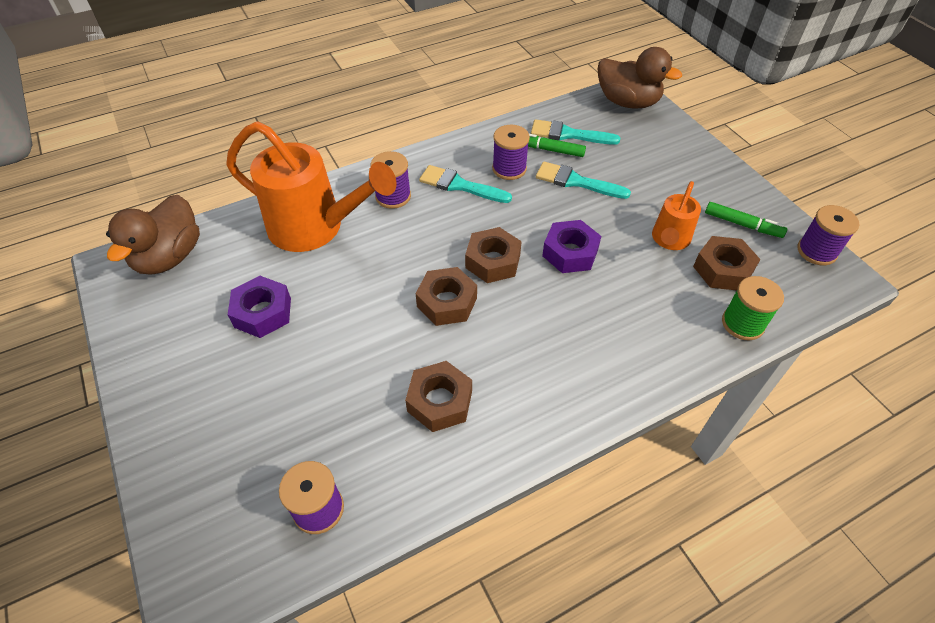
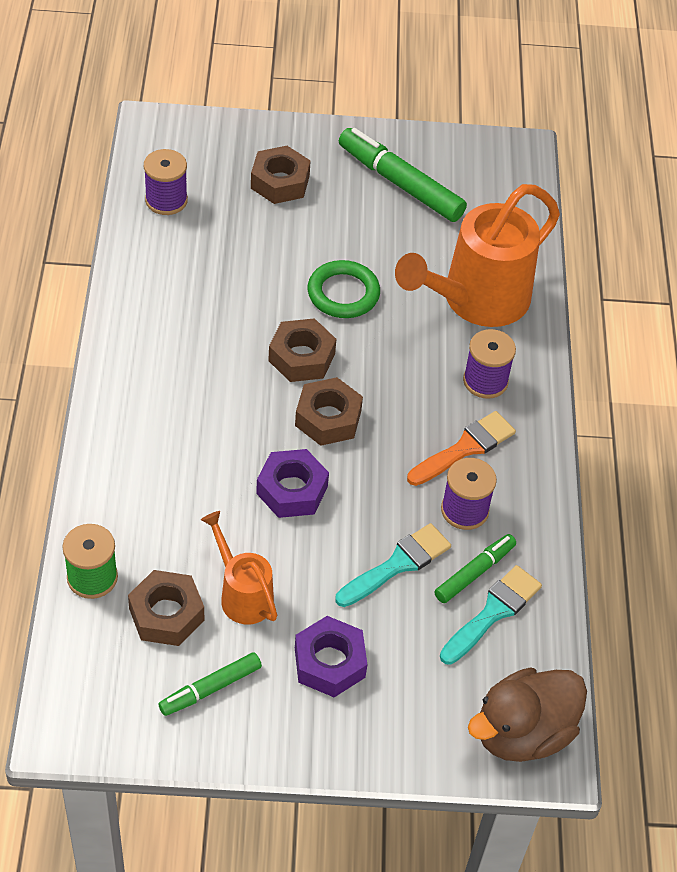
camera: 115 degrees right, 0 degrees up
brown duck [106,195,200,274] -> none
purple nut [228,276,291,338] -> purple nut moved to [295,616,368,697]
brown nut [405,361,472,432] -> brown nut moved to [251,146,311,204]
turquoise brush [419,165,512,203] -> orange brush [407,411,516,486]
purple spool [797,205,859,265] -> none
none -> green ring [308,260,380,318]
none -> green marker [339,128,467,222]

